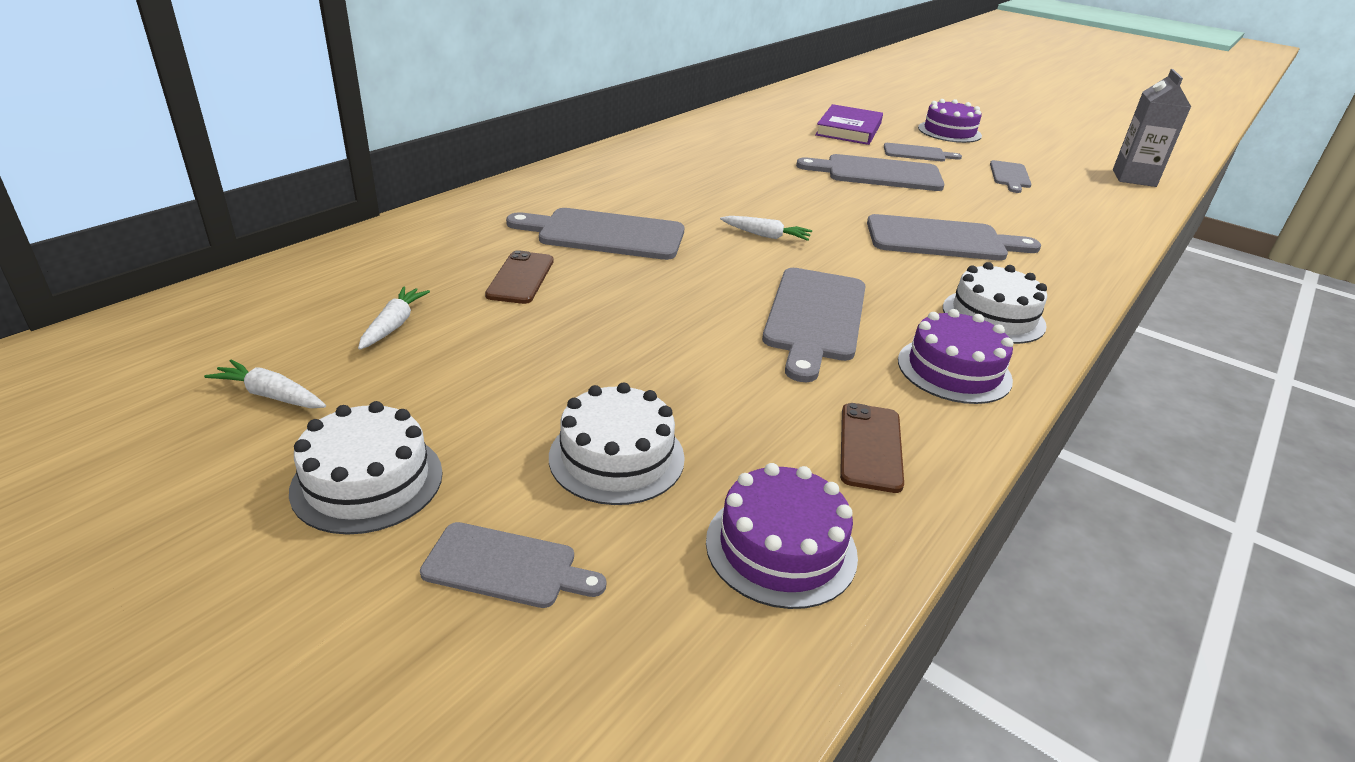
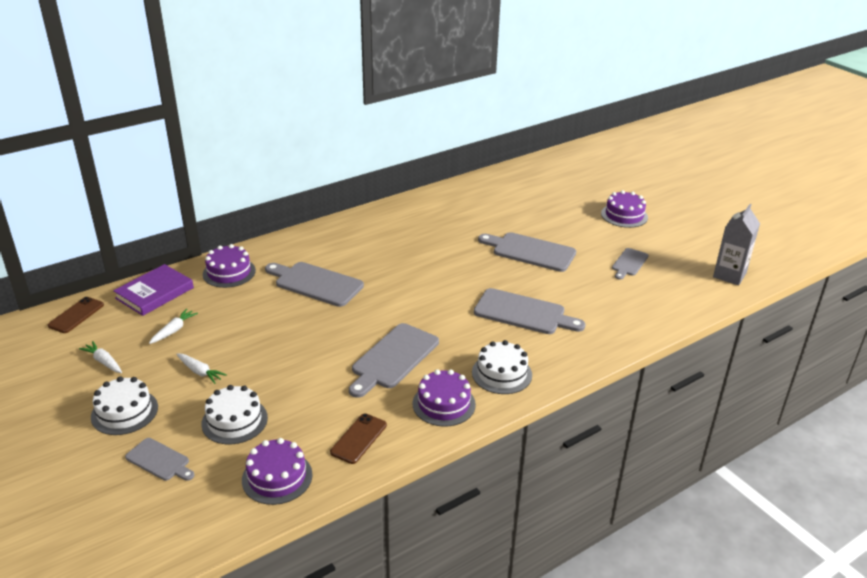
camera: 20 degrees right, 0 degrees up
brown phone [485,250,553,304] -> brown phone moved to [48,297,104,333]
white carrot [720,216,812,241] -> white carrot moved to [176,353,227,384]
purple book [815,104,883,145] -> purple book moved to [113,264,194,316]
grey cutting board [884,143,962,162] -> none
none -> purple cake [203,244,256,288]

